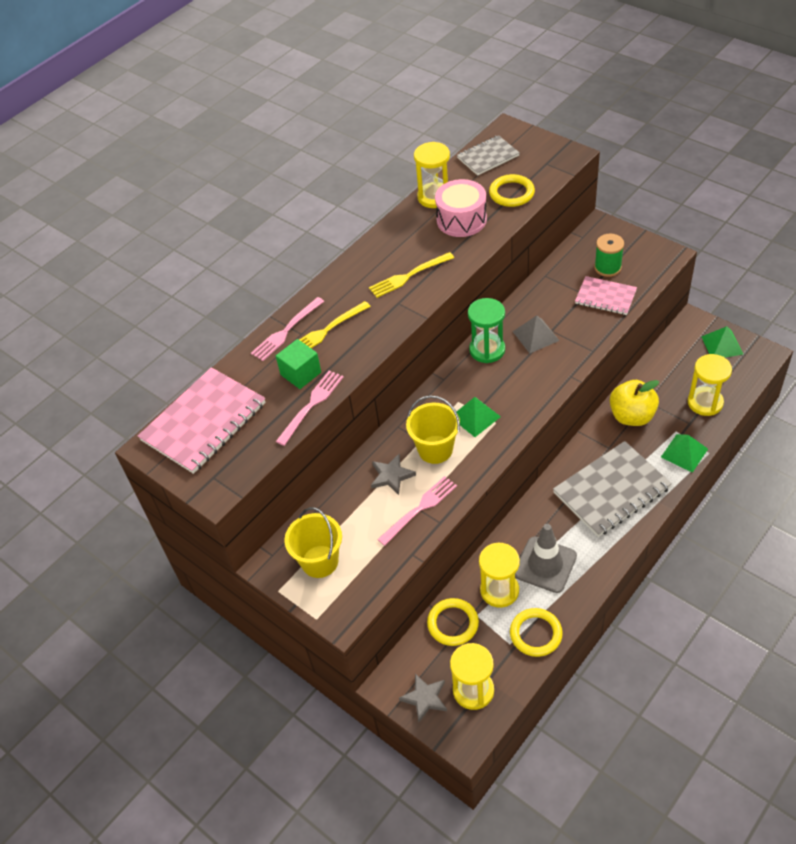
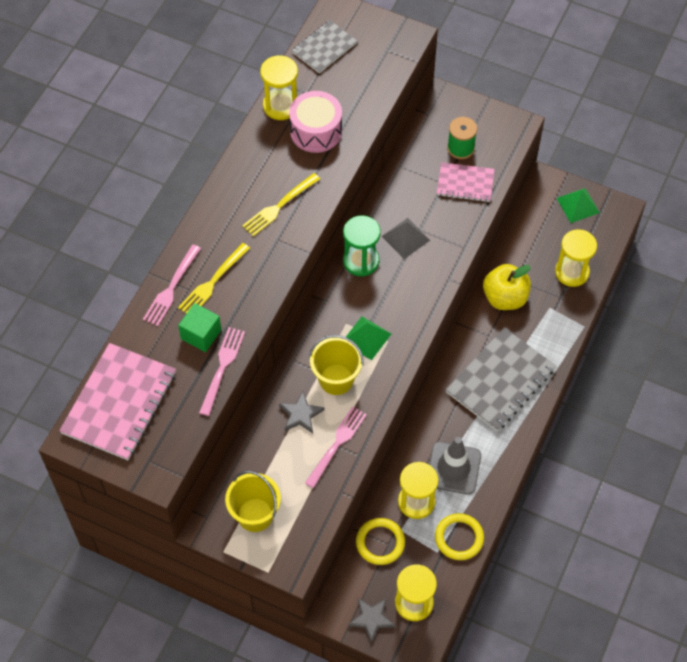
camera: 20 degrees left, 10 degrees up
yellow ring [489,174,535,207] -> none
green pyramid [661,434,708,473] -> none

